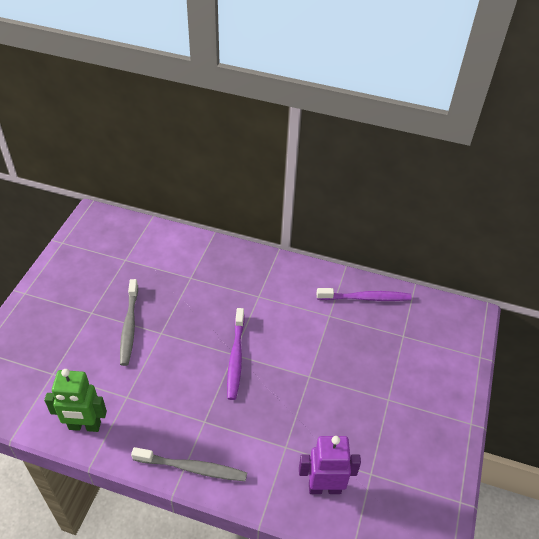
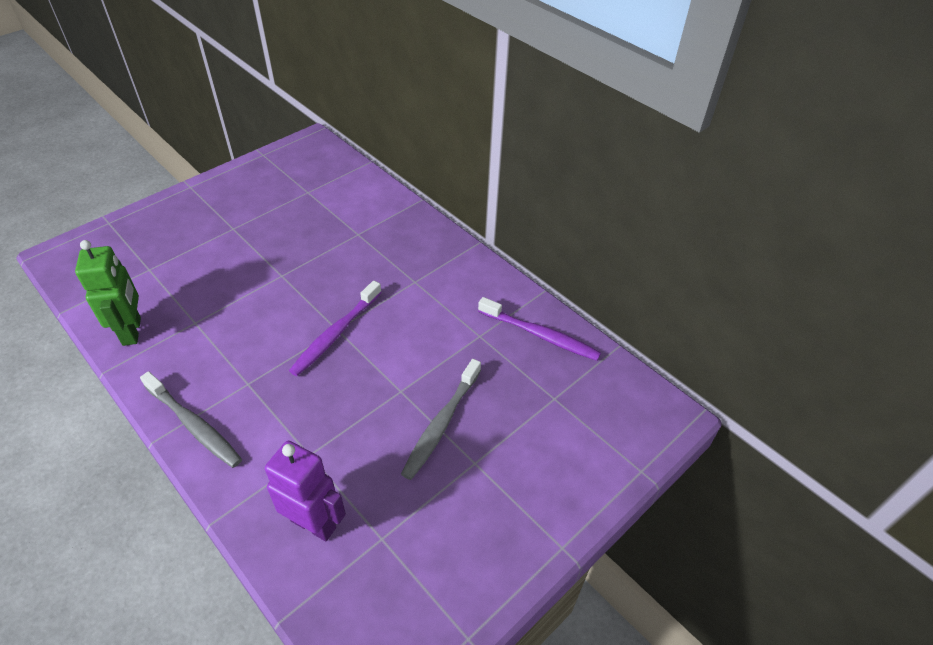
camera: 30 degrees right, 0 degrees up
green robot [44,369,107,432] -> green robot turned 135 degrees counterclockwise [75,240,141,346]
grey toothbrush [120,279,138,366] -> grey toothbrush moved to [401,359,481,480]

